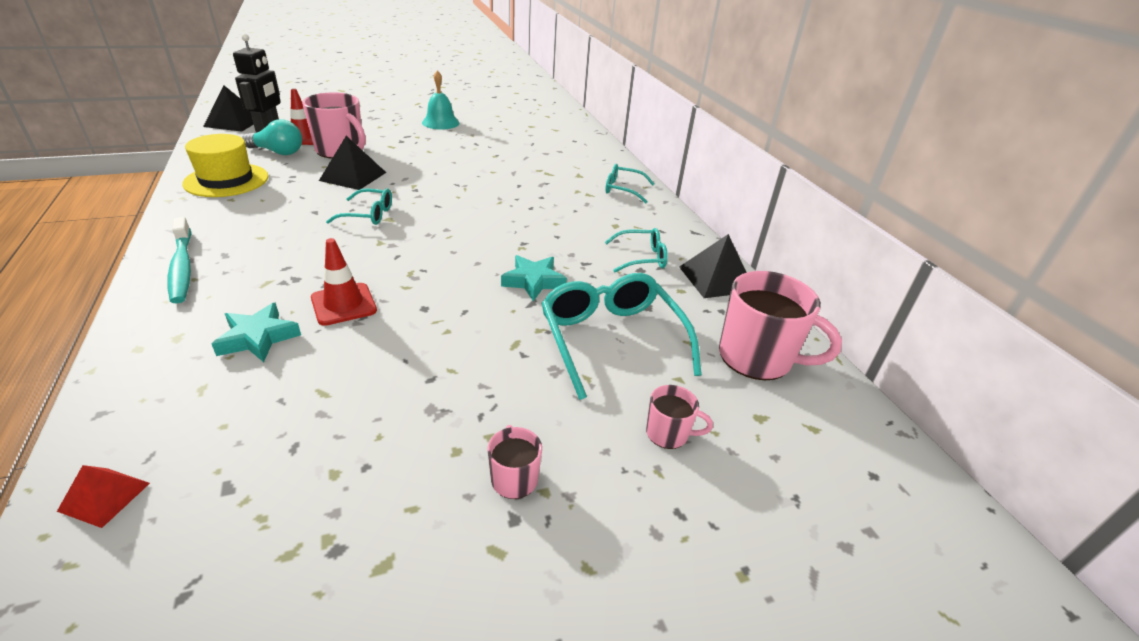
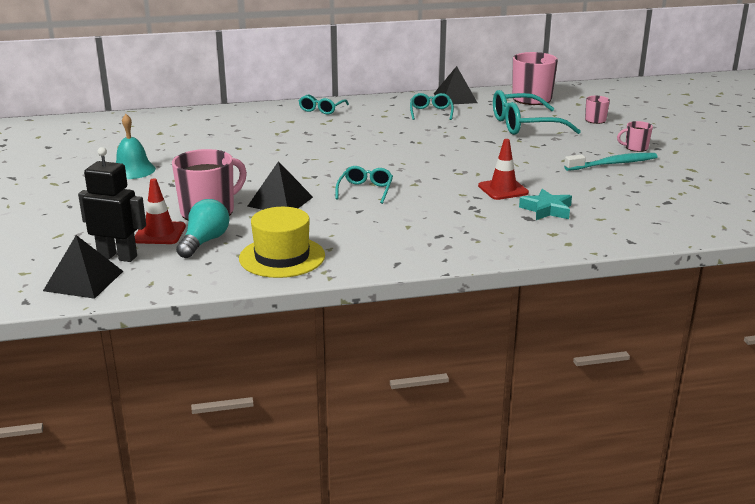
camera: 80 degrees left, 10 degrees down
red pyramid [57,465,150,528] -> none
turquoise toothbrush [168,217,191,304] -> turquoise toothbrush moved to [564,153,657,171]
turquoise star [501,255,567,301] -> none

